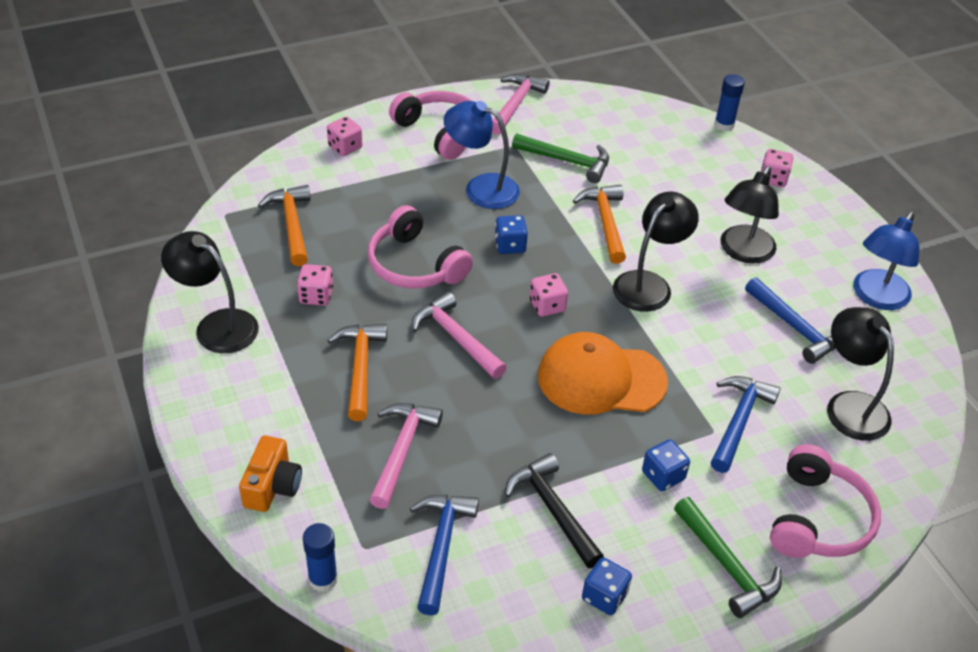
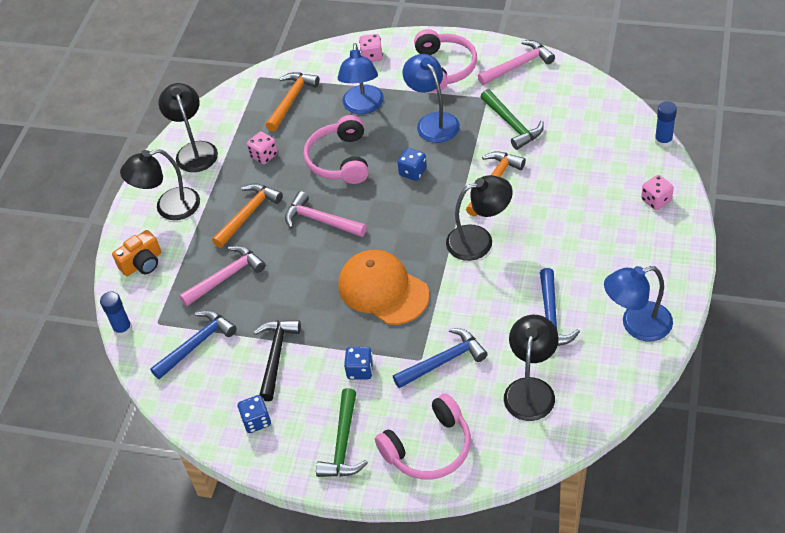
camera: 45 degrees right, 5 degrees up
pink hammer [412,291,507,379] -> pink hammer turned 60 degrees counterclockwise [285,191,367,237]
pink dice [530,273,568,317] -> none
black lamp [721,166,779,264] -> black lamp moved to [120,149,200,220]
none -> blue lamp [338,43,384,114]

